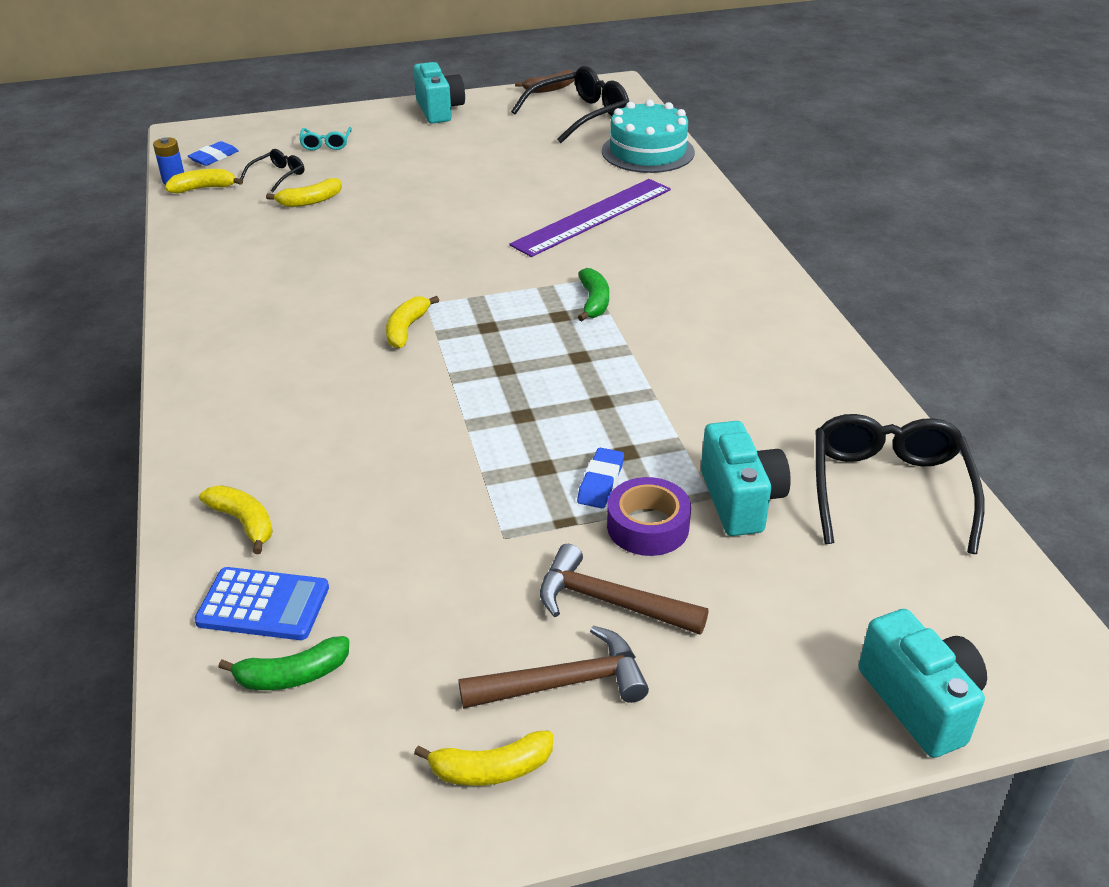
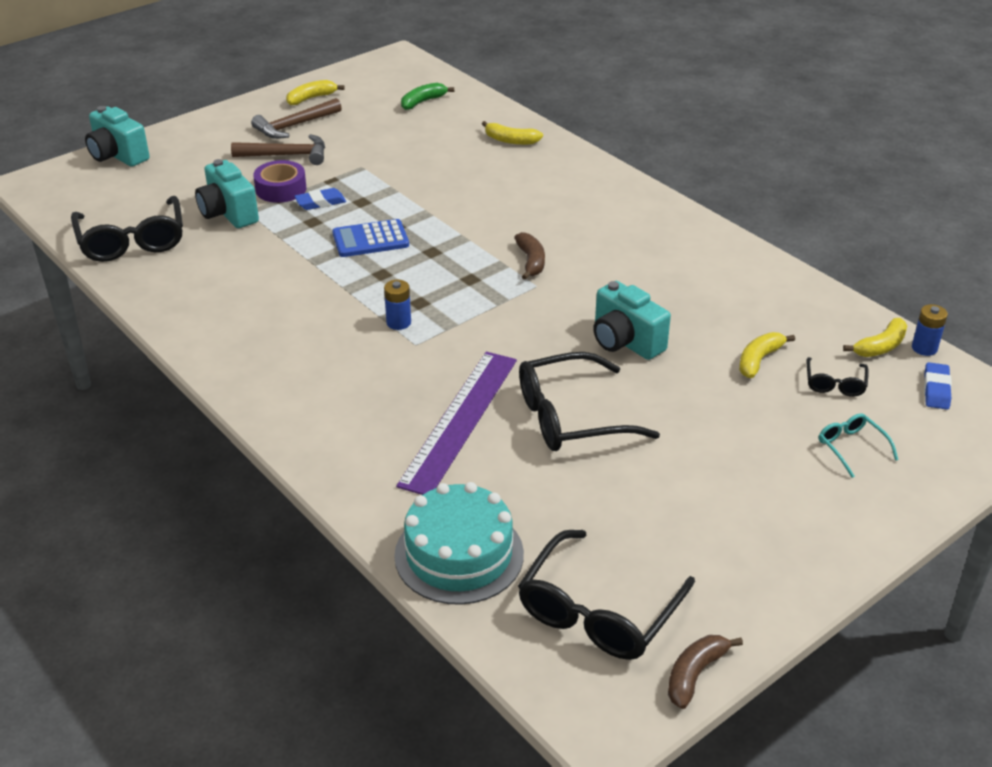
camera: 155 degrees right, 0 degrees up
blue calculator [194,567,329,640] -> blue calculator moved to [332,219,409,257]
yellow banana [386,296,439,349] -> brown banana [514,232,545,280]
turquoise camera [413,62,465,124] -> turquoise camera moved to [593,281,671,360]
blue eraser [577,448,624,508] -> blue eraser turned 75 degrees clockwise [294,188,346,210]
green banana [578,268,609,321] -> blue battery [384,280,411,330]
none -> black glasses [519,352,660,451]

